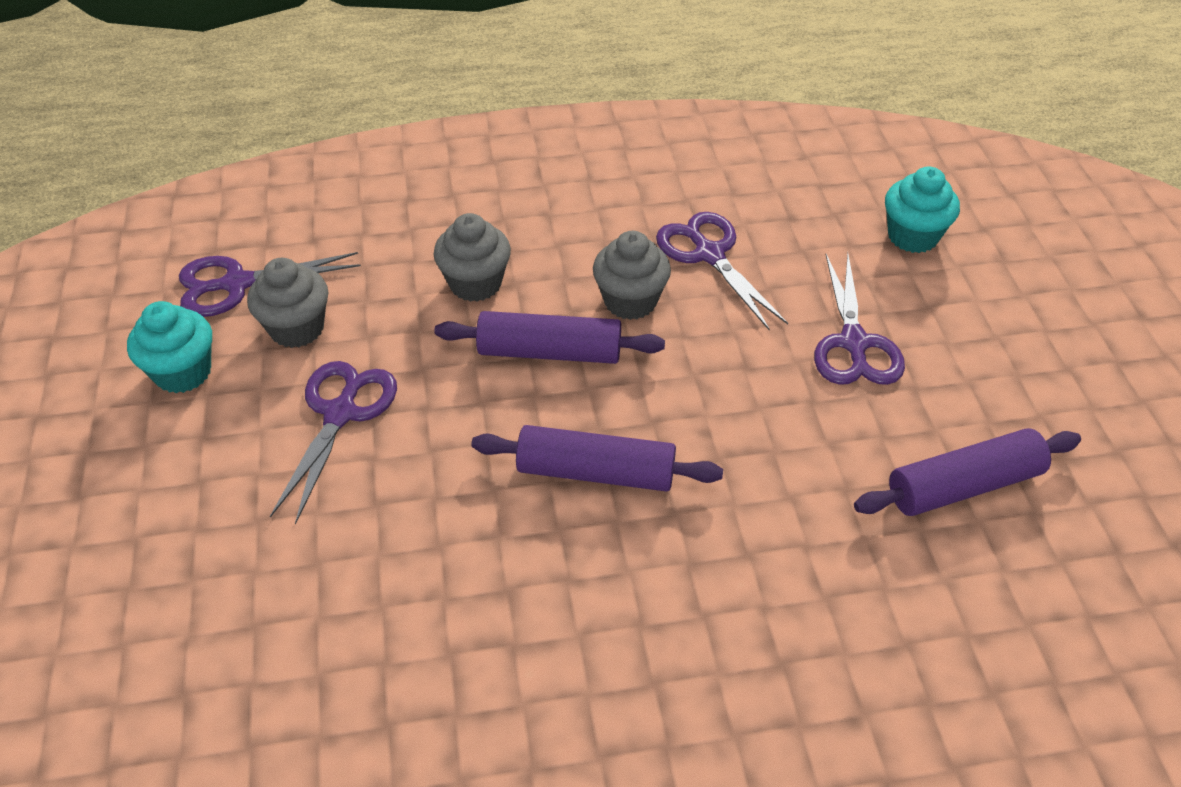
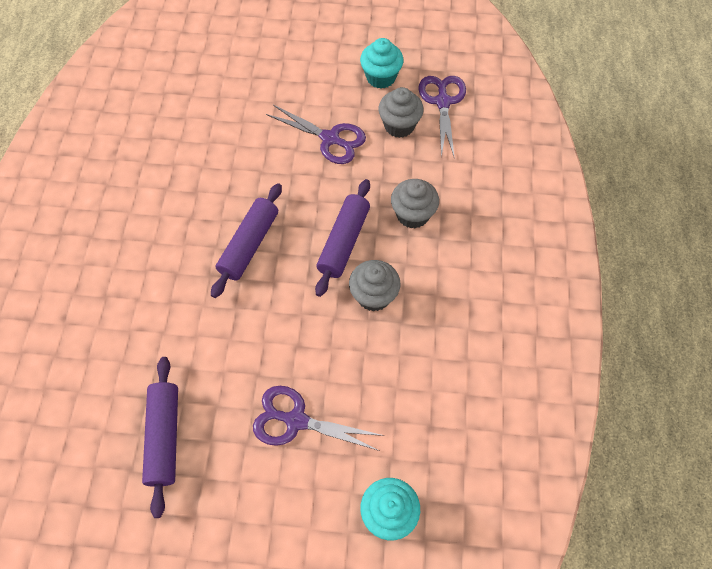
camera: 105 degrees right, 15 degrees up
purple scissors [656,212,788,331] -> none

